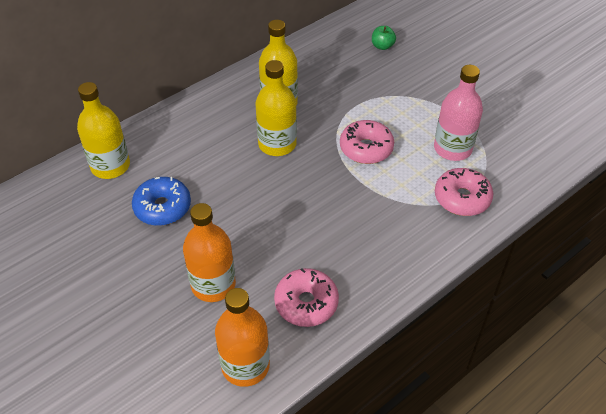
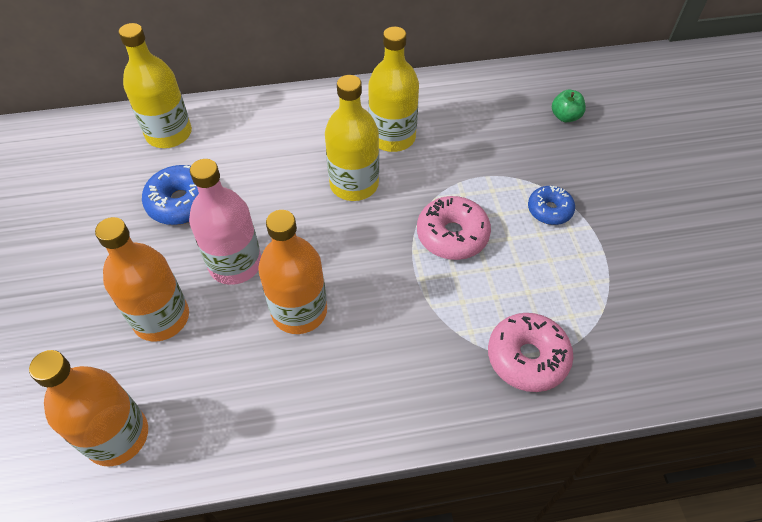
camera: 30 degrees right, 5 degrees up
pink donut [274,268,339,327] -> none
pink bottle [434,65,483,161] -> pink bottle moved to [189,159,261,285]
none -> orange bottle [258,210,327,334]
none -> blue donut [528,186,575,225]

